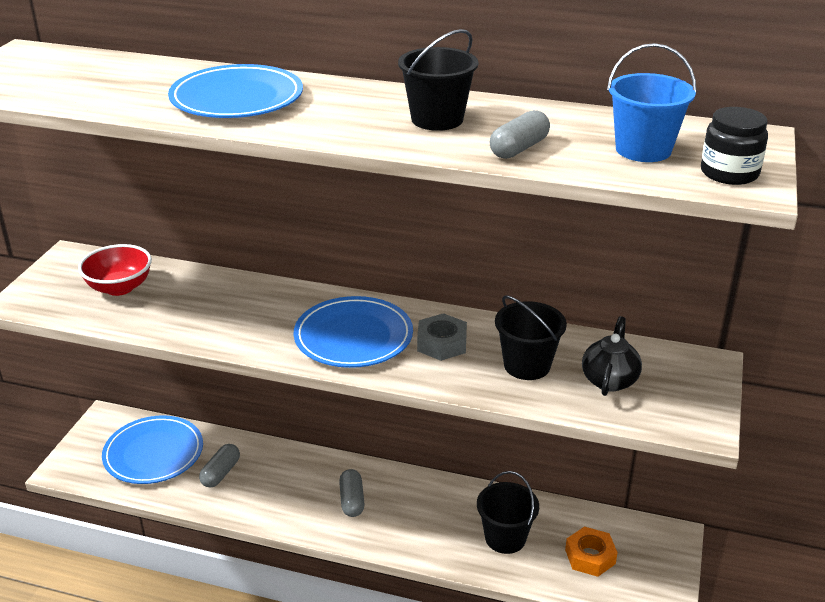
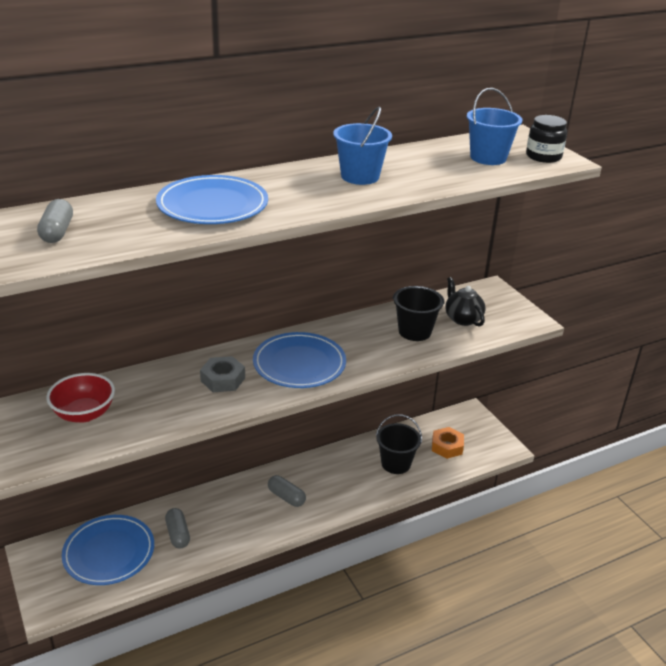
camera: 45 degrees left, 0 degrees up
black bucket [398,29,478,131] -> blue bucket [333,107,392,185]
grey nut [417,313,467,361] -> grey nut moved to [200,356,245,392]
grey capsule [490,110,550,159] -> grey capsule moved to [37,199,73,243]

